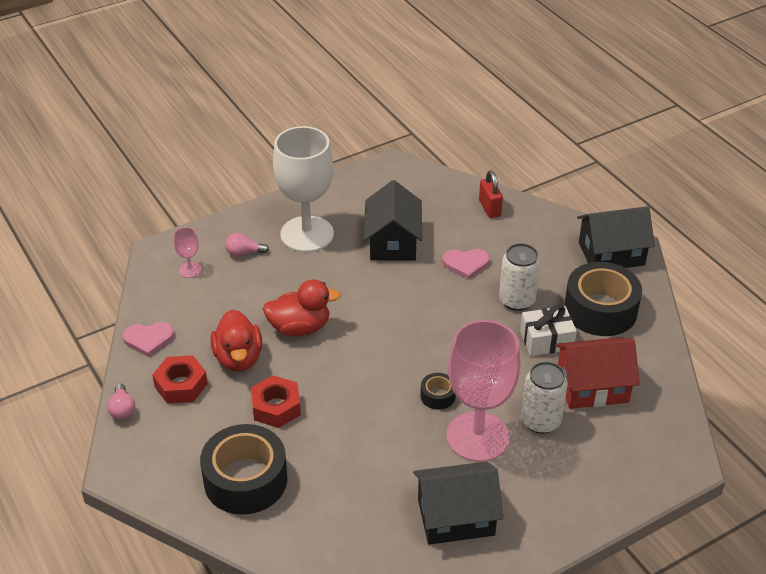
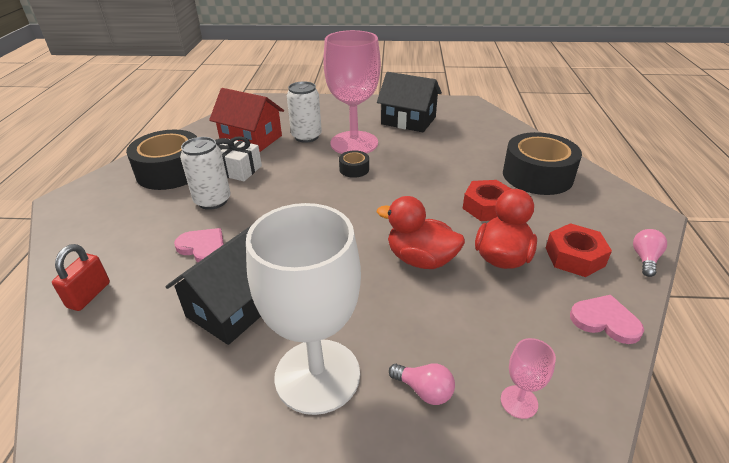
camera: 145 degrees left, 5 degrees down
black house [577,206,655,268] -> none

